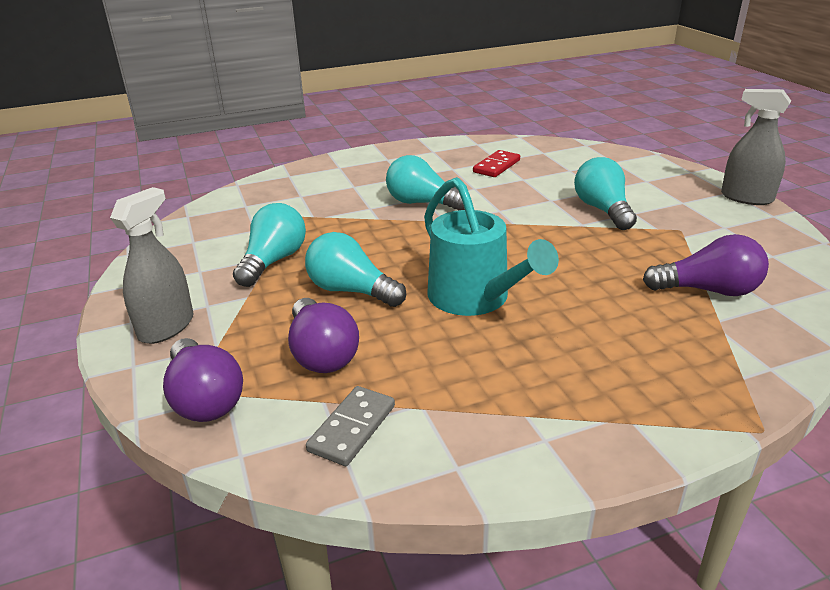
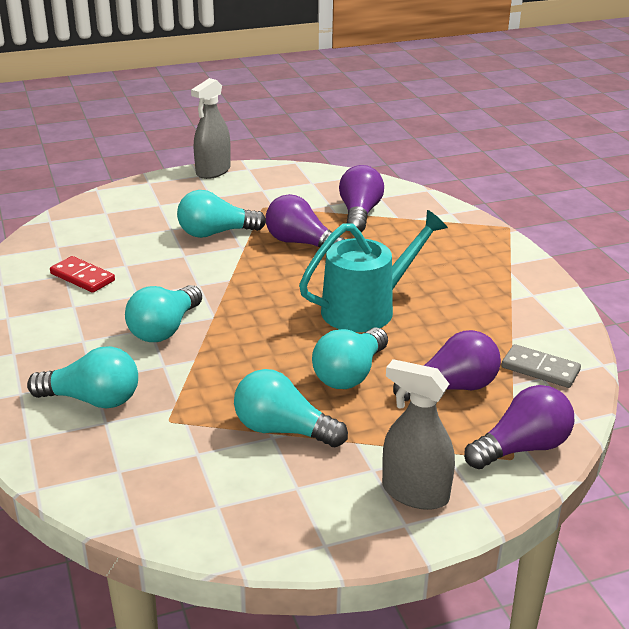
camera: 90 degrees left, 0 degrees up
none -> turquoise light bulb [27,346,138,409]
none -> purple light bulb [266,194,345,247]

